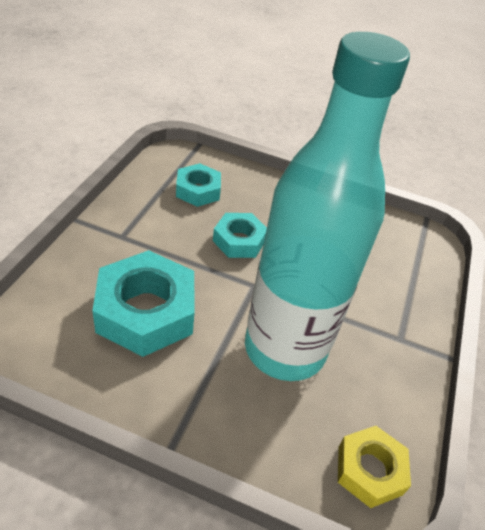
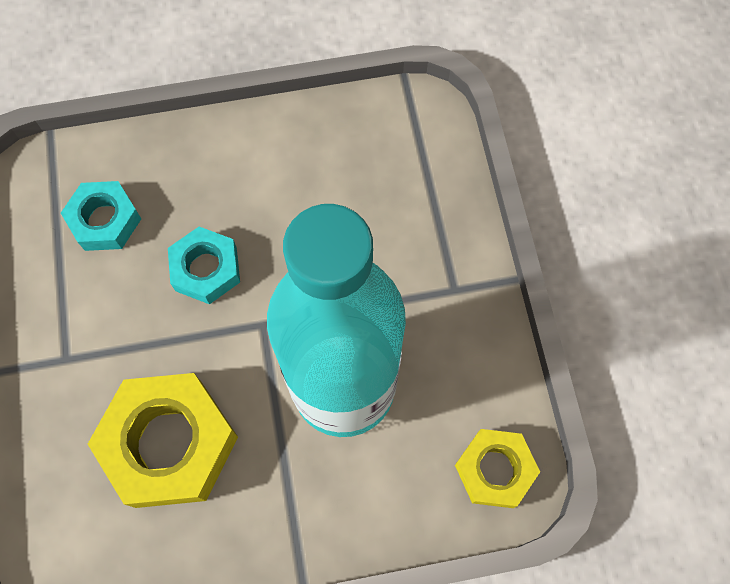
camera: 25 degrees left, 25 degrees up
turquoise nut [92,250,194,357] -> yellow nut [88,373,238,508]

